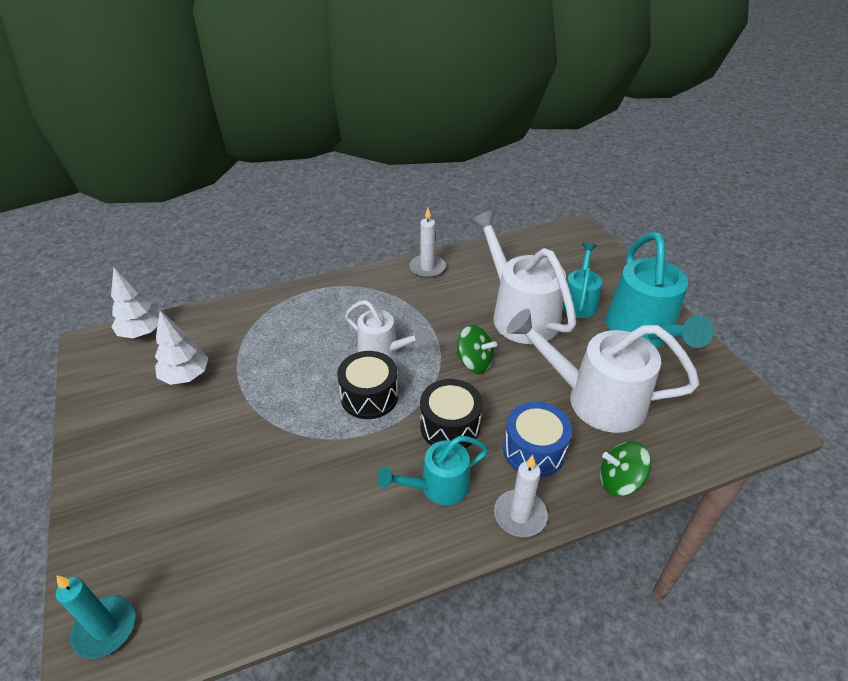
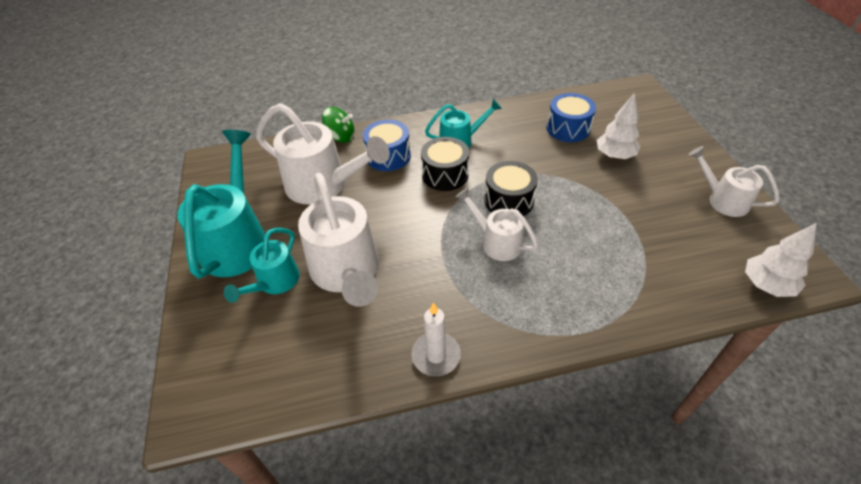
camera: 170 degrees left, 5 degrees up
turquoise candle [56,575,135,659] -> none
white tree [155,311,208,385] -> white tree moved to [597,93,640,159]
green spinning top [456,325,497,373] -> none
white candle [494,455,548,537] -> none
none -> blue drum [547,93,596,142]
none -> white watering can [689,146,779,217]

